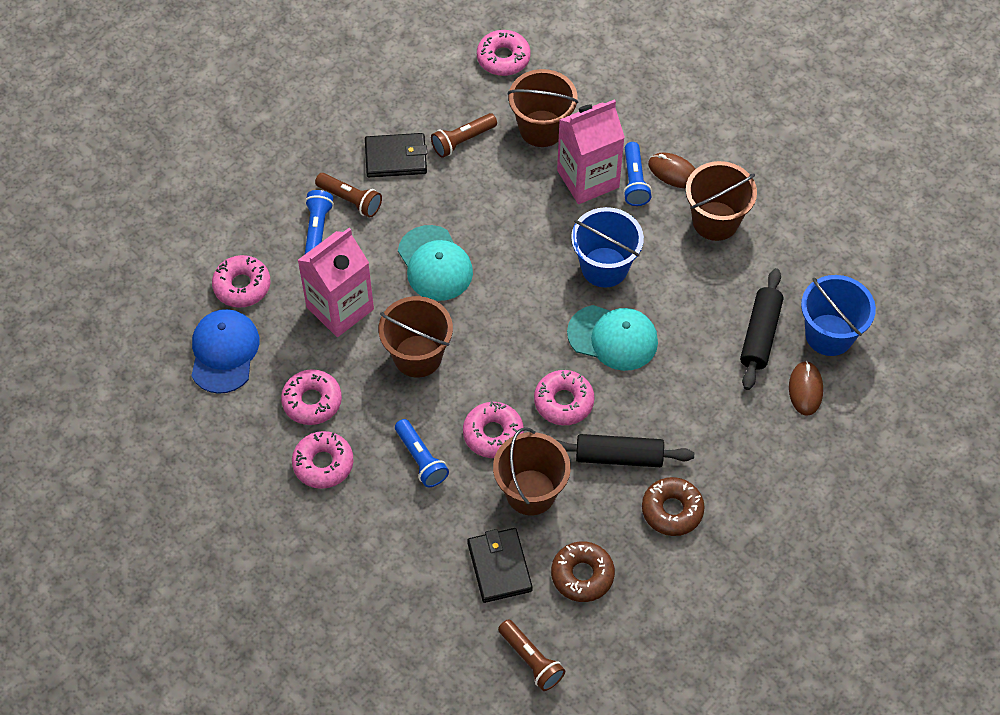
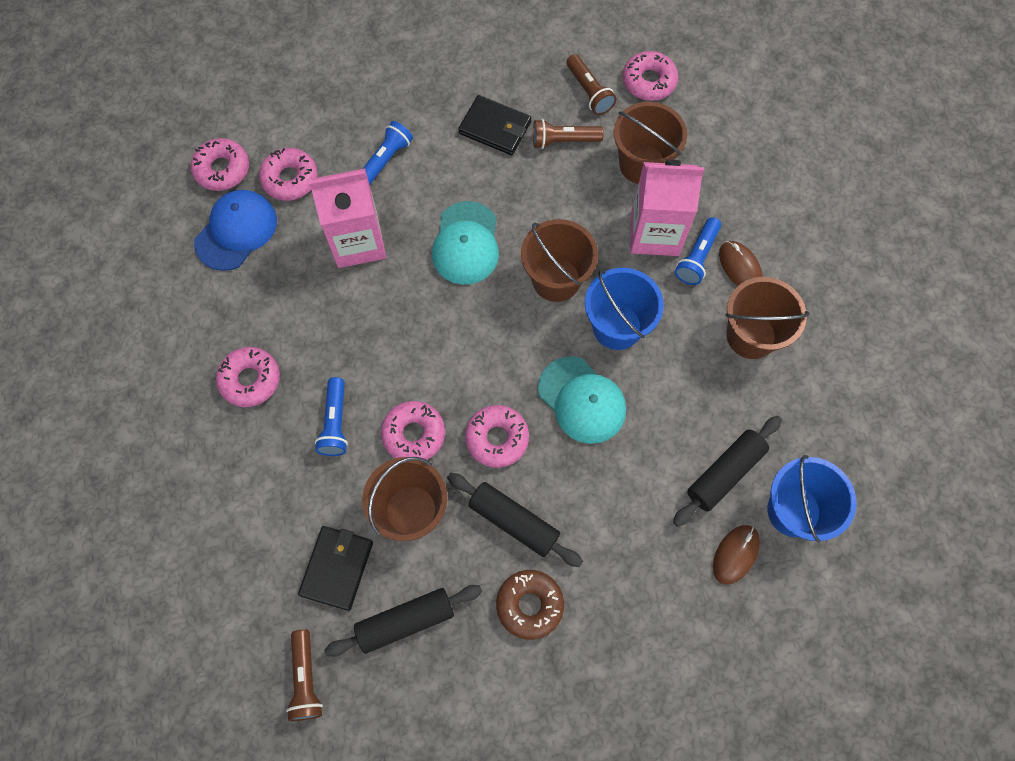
camera: 30 degrees right, 10 degrees up
pink donut [281,369,342,425] -> pink donut moved to [190,138,249,191]
brown flashlight [315,173,382,218] -> brown flashlight moved to [566,54,617,115]
brown bucket [378,296,453,378] -> brown bucket moved to [521,219,598,302]
brown donut [551,541,615,602] -> black rolling pin [324,585,482,657]

